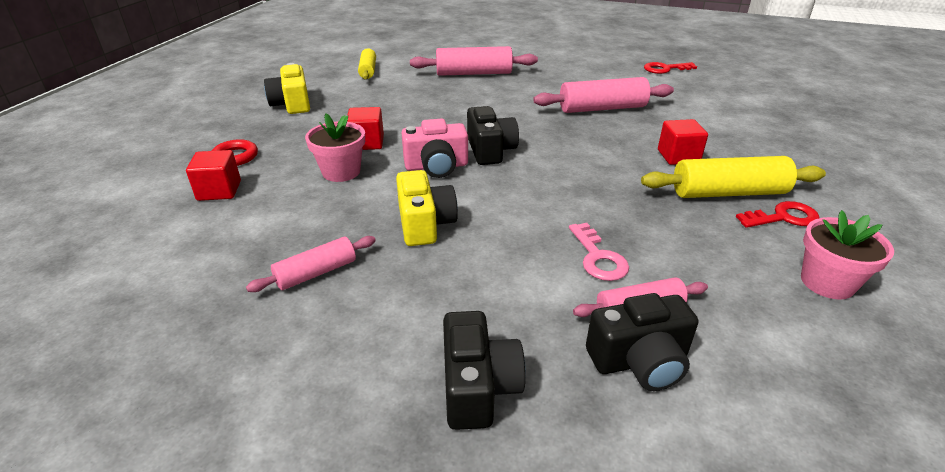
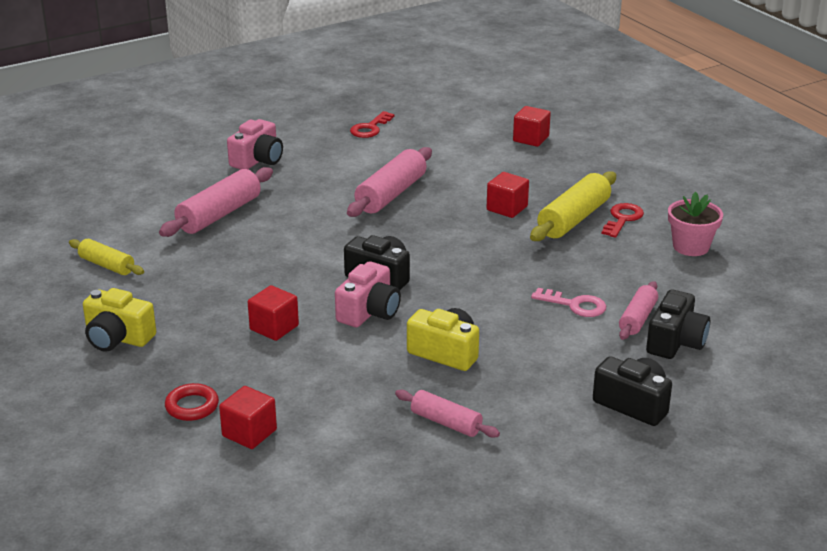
camera: 50 degrees left, 5 degrees down
pink rolling pin [246,236,376,292] -> pink rolling pin turned 60 degrees counterclockwise [395,390,500,438]
pink flower pot [305,114,365,182] -> none
none -> pink camera [227,119,283,169]
none -> red cube [513,106,551,147]

